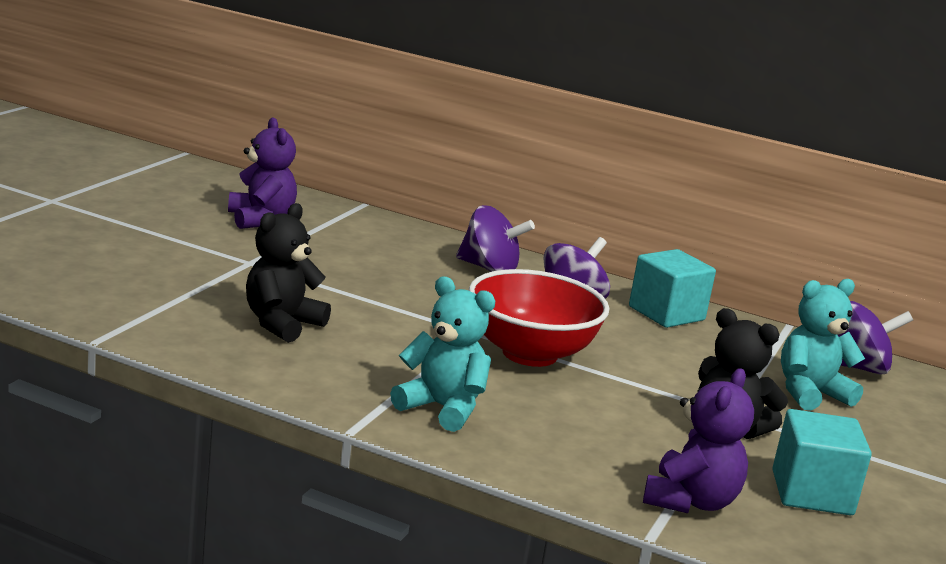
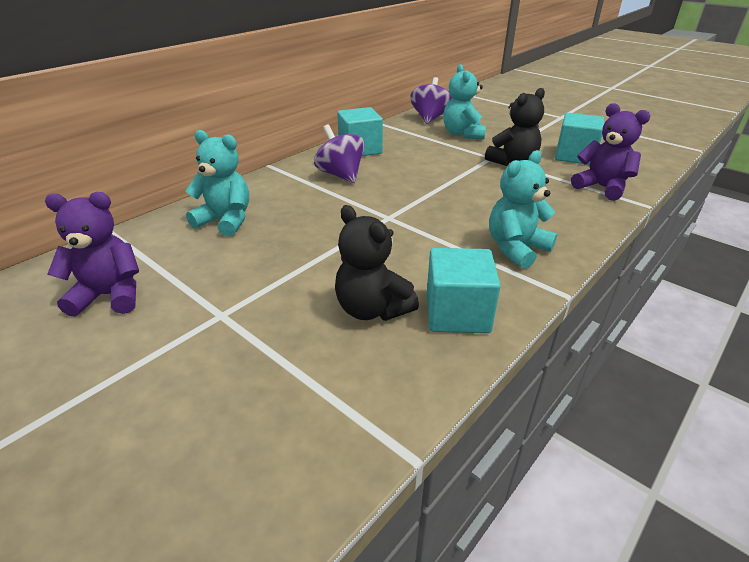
camera: 70 degrees left, 15 degrees up
purple spinning top [456,205,535,272] -> none
red bowl [469,269,609,367] -> none
none -> turquoise teddy bear [185,130,249,236]
none -> turquoise cube [427,248,501,333]

